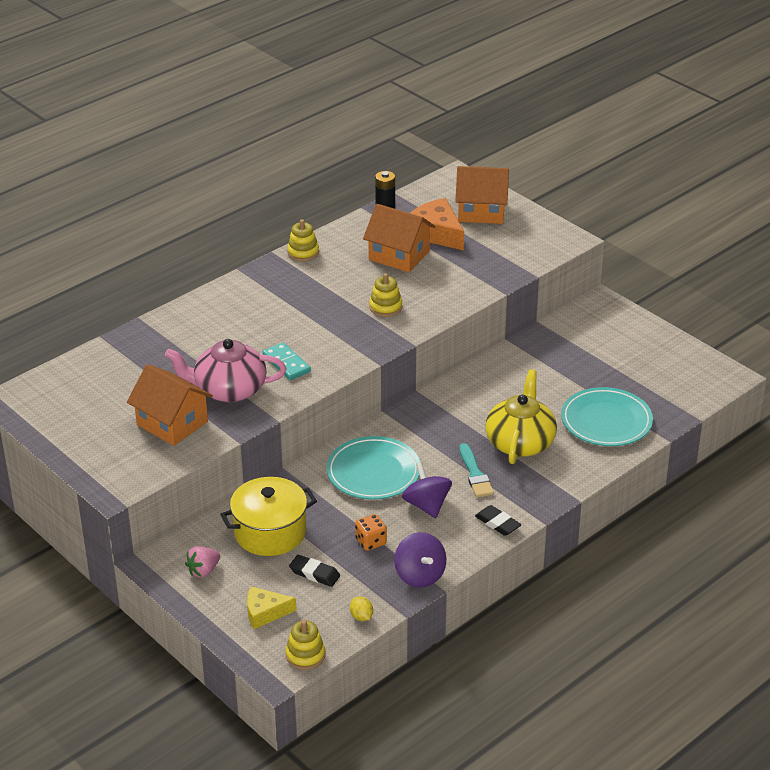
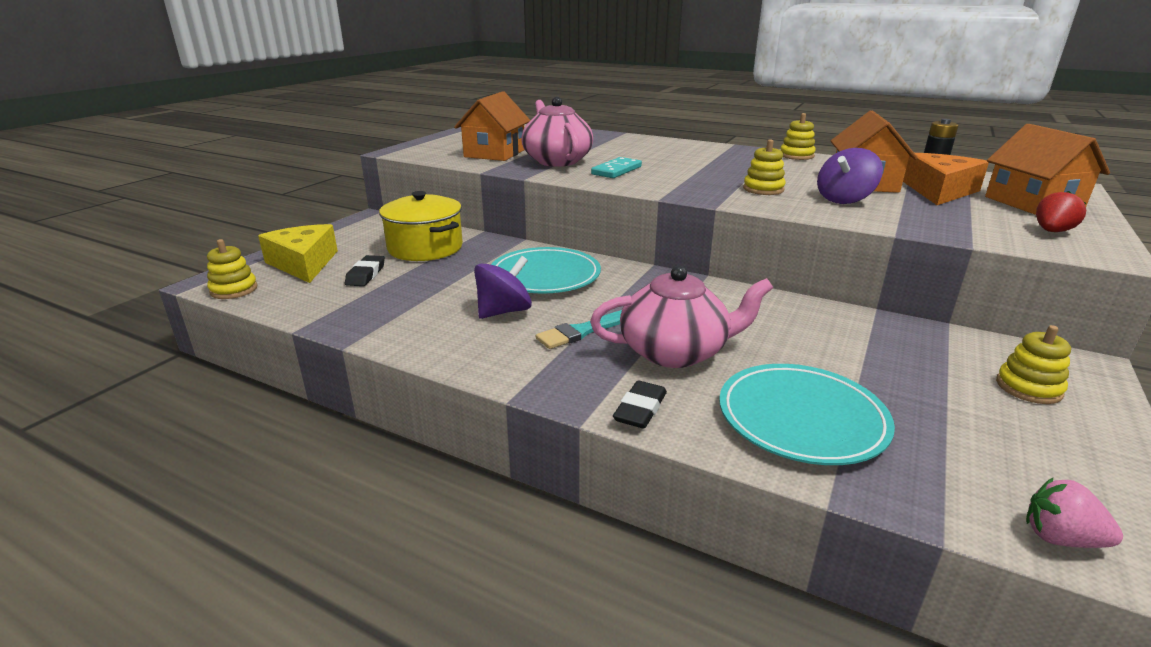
camera: 70 degrees right, 10 degrees down
pink strawberry [185,546,220,578] -> pink strawberry moved to [1026,478,1123,548]
yellow cheese [247,587,297,629] -> yellow cheese [258,224,338,283], size x1.59
yellow lemon [350,597,373,621] -> none
orange dice [355,514,387,551] -> none
purple spinning top [394,532,446,588] -> purple spinning top moved to [817,148,883,204]
black eraser [475,505,521,536] -> black eraser moved to [613,381,667,429]
yellow teapot [485,369,557,464] -> pink teapot [590,265,773,368]
none -> yellow stacking toy [996,325,1071,404]
none -> red strawberry [1036,191,1086,232]

